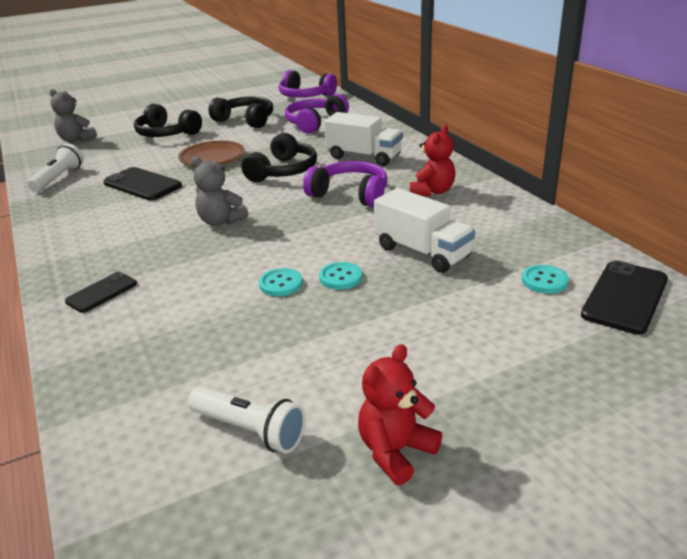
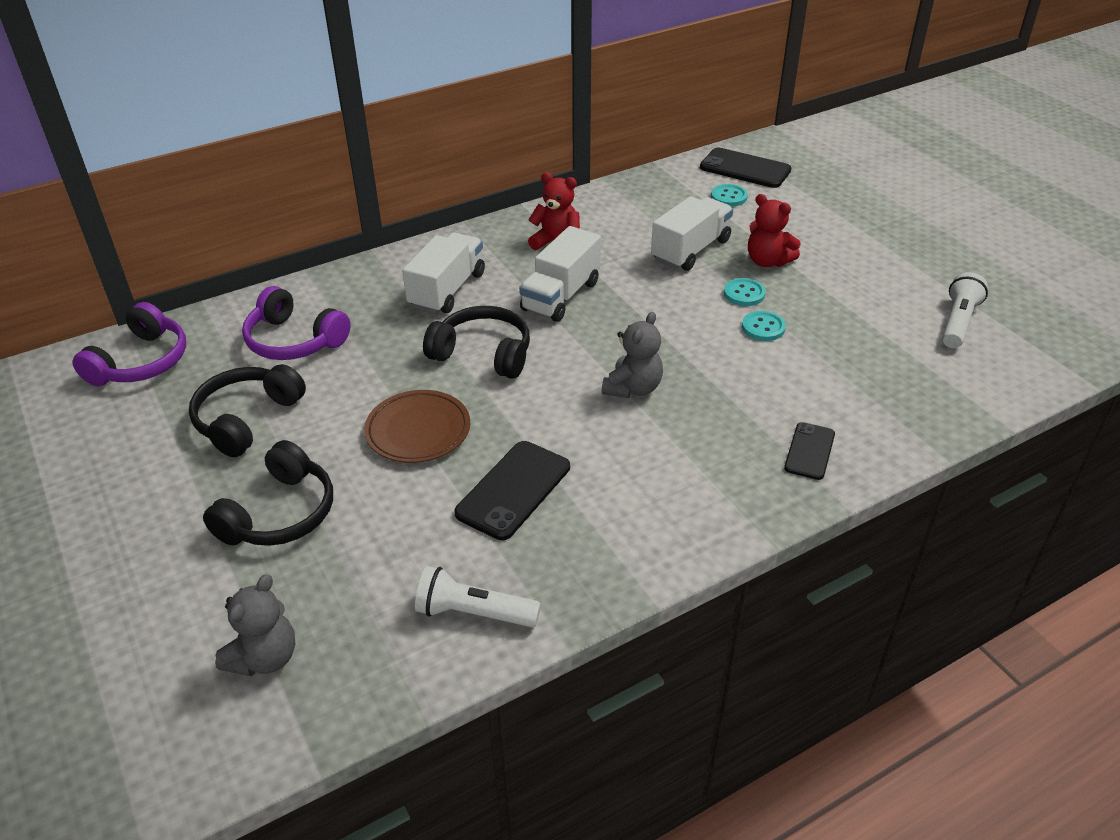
camera: 95 degrees left, 10 degrees up
black phone [65,272,137,313] -> black phone turned 75 degrees clockwise [784,422,835,480]
purple headphones [303,161,387,207] -> white truck [519,226,601,322]
red teddy bear [358,344,442,485] -> red teddy bear moved to [748,194,801,267]

